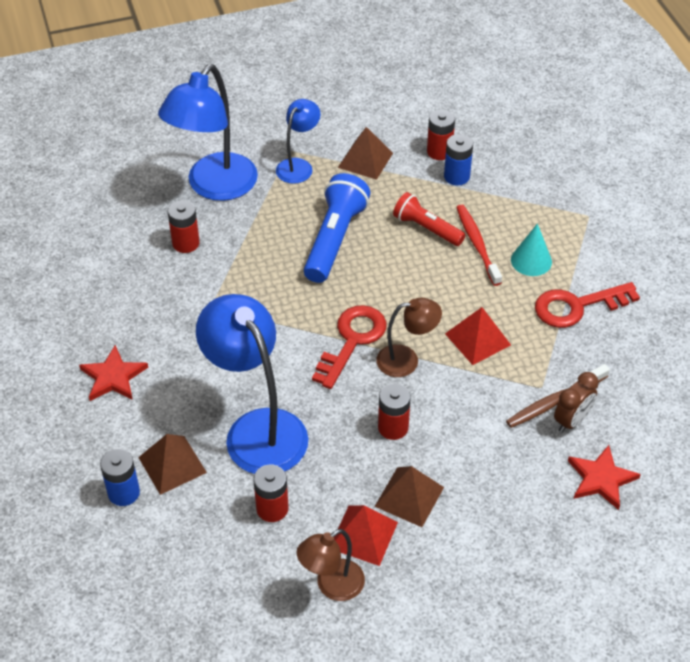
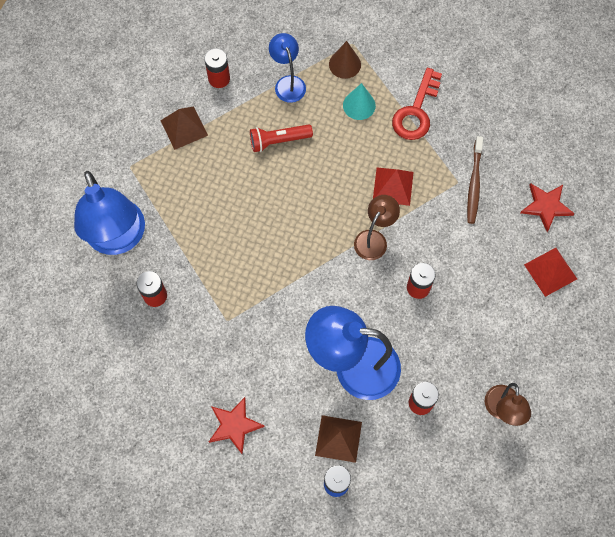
camera: 50 degrees left, 20 degrees up
blue lamp [276,99,321,184] -> blue lamp moved to [269,33,306,103]
blue flashlight [304,173,370,283] -> none
red key [312,305,387,389] -> none
red pyramid [334,505,398,566] -> red pyramid moved to [524,248,577,297]
brown pyramid [374,466,444,527] -> none
blue battery [444,134,473,186] -> none
red toothbrush [456,205,502,286] -> none
brown clock [554,372,599,432] -> none
none -> brown cone [329,41,361,79]

